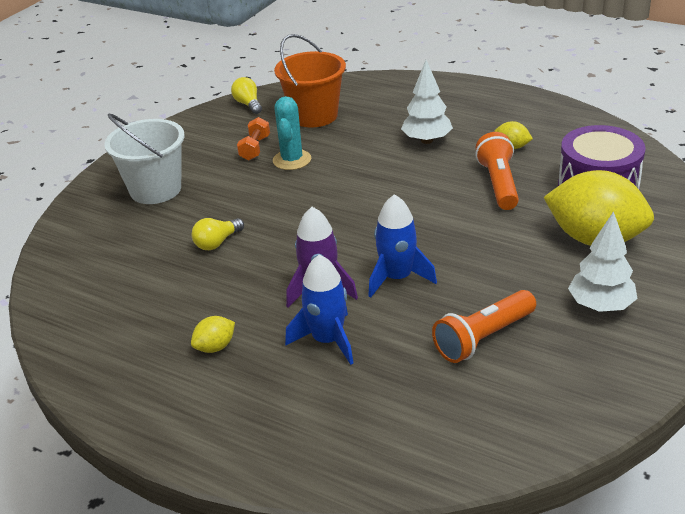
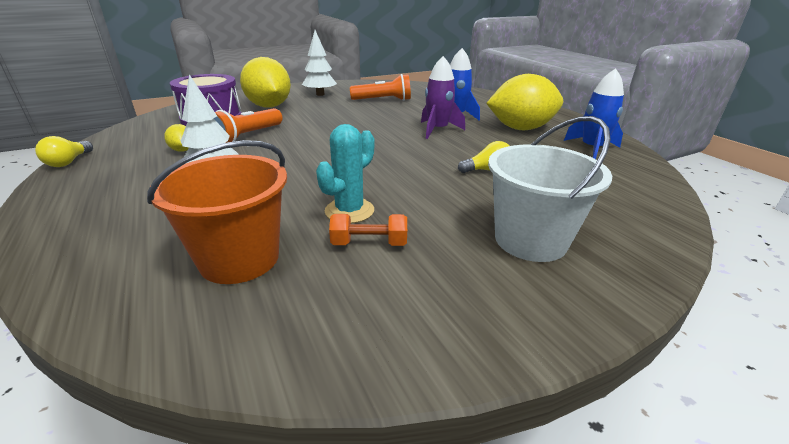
camera: 150 degrees left, 5 degrees down
yellow lemon [191,316,235,353] -> yellow lemon [487,74,563,130], size x2.34
yellow light bulb [231,77,262,114] -> yellow light bulb moved to [35,136,93,167]
orange dumbbell [237,117,270,160] -> orange dumbbell turned 45 degrees clockwise [329,214,407,246]
blue rocket [368,194,437,298] -> blue rocket moved to [564,68,624,159]

